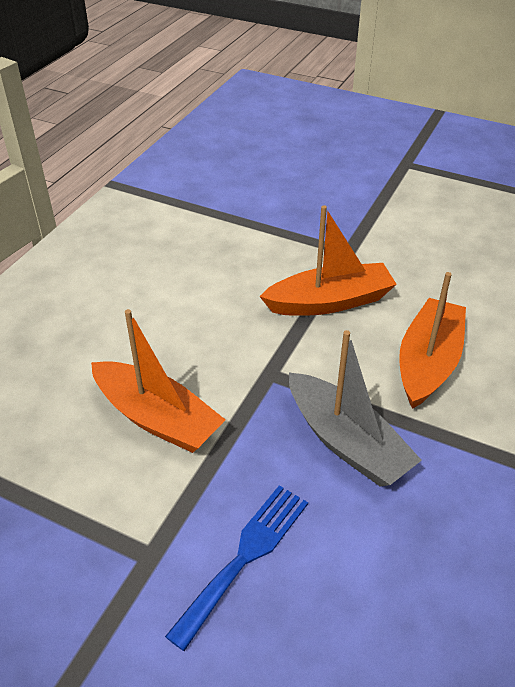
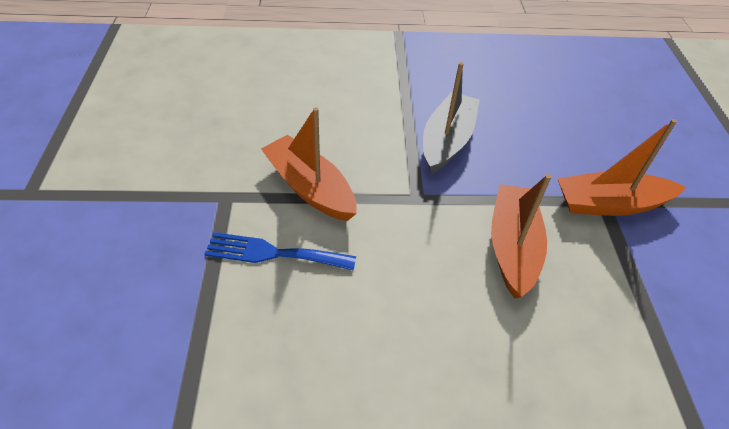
camera: 120 degrees left, 5 degrees up
blue fork [165,485,308,651] -> blue fork moved to [205,232,356,271]
orange boat [399,272,466,409] -> orange boat moved to [557,119,686,216]

